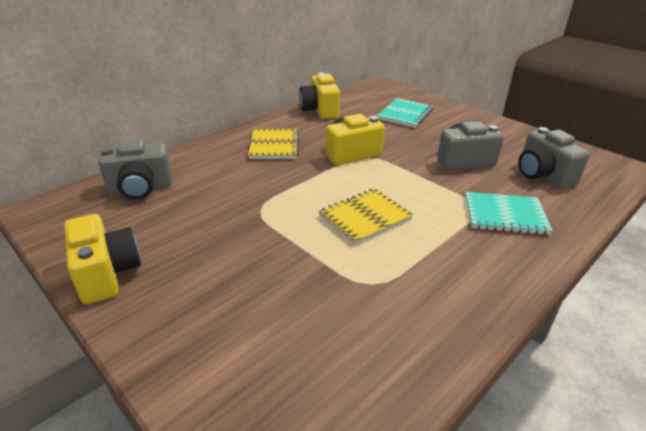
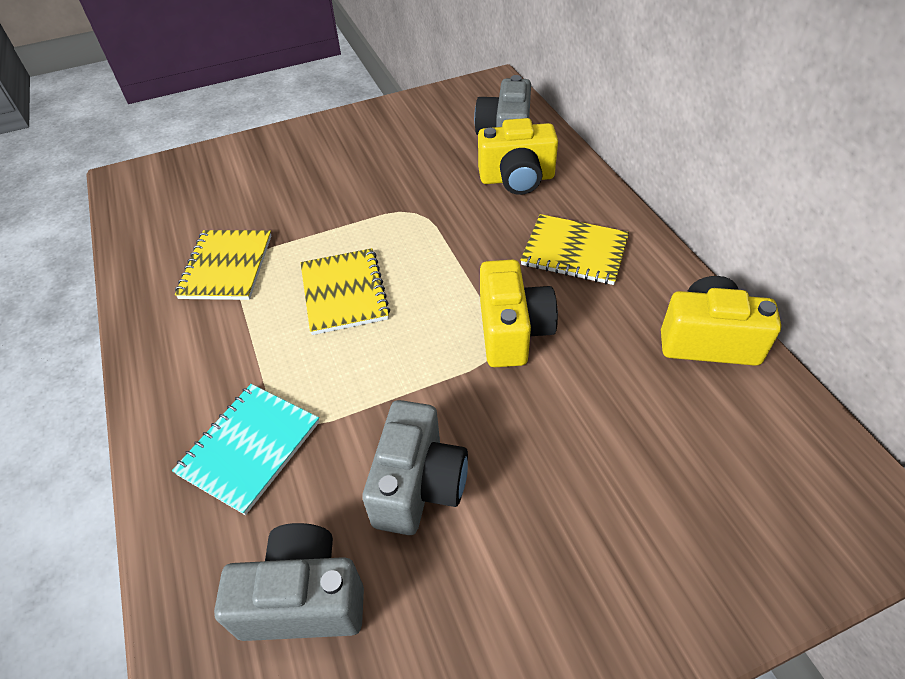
camera: 115 degrees right, 15 degrees up
yellow camera [64,214,141,304] -> yellow camera moved to [478,118,558,195]
turquoise notebook [377,98,433,128] -> none
none -> yellow notebook [175,230,271,300]

